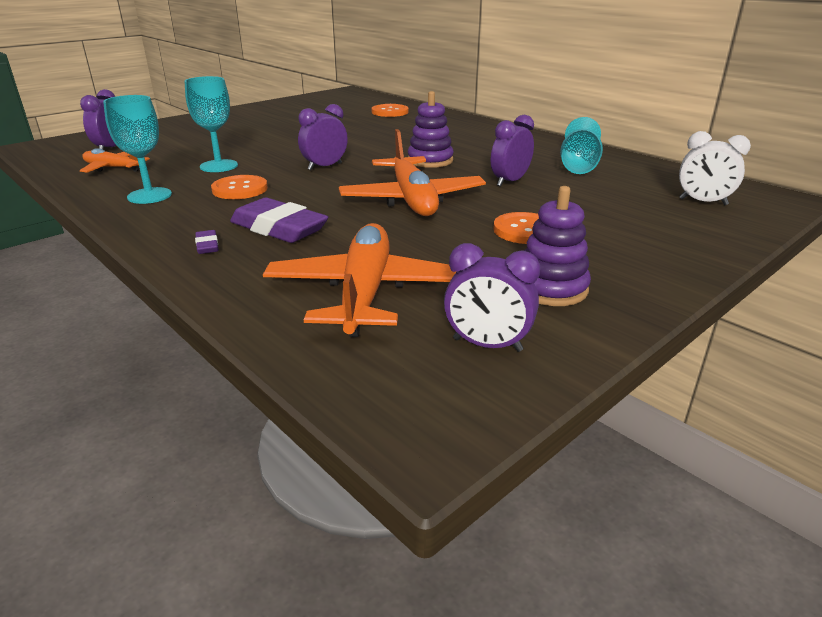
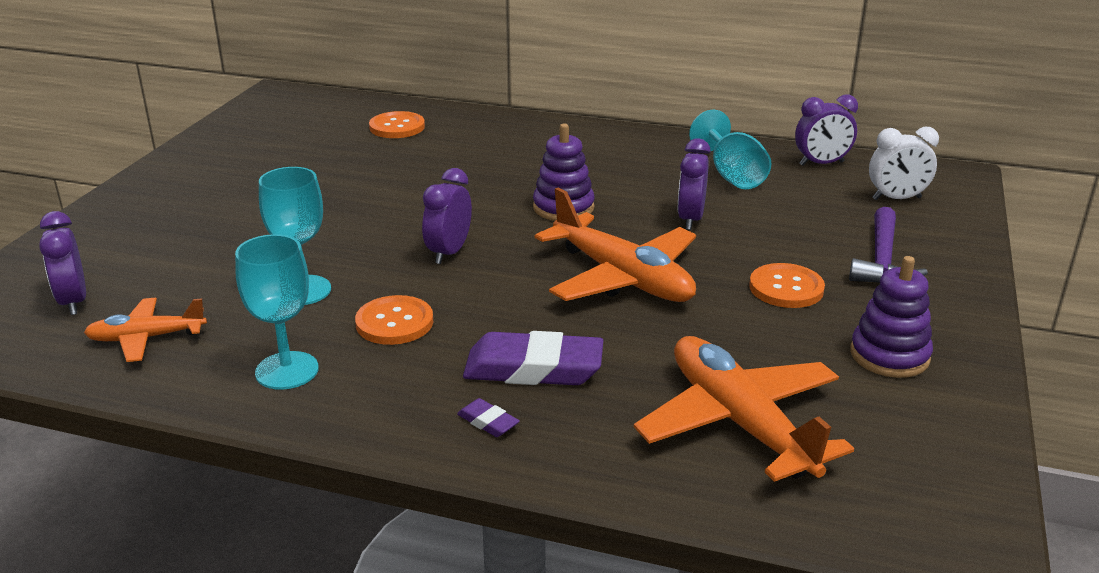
camera: 30 degrees left, 0 degrees up
purple clock [444,243,540,352] -> purple clock moved to [795,95,858,166]
none -> purple hammer [849,207,928,282]

